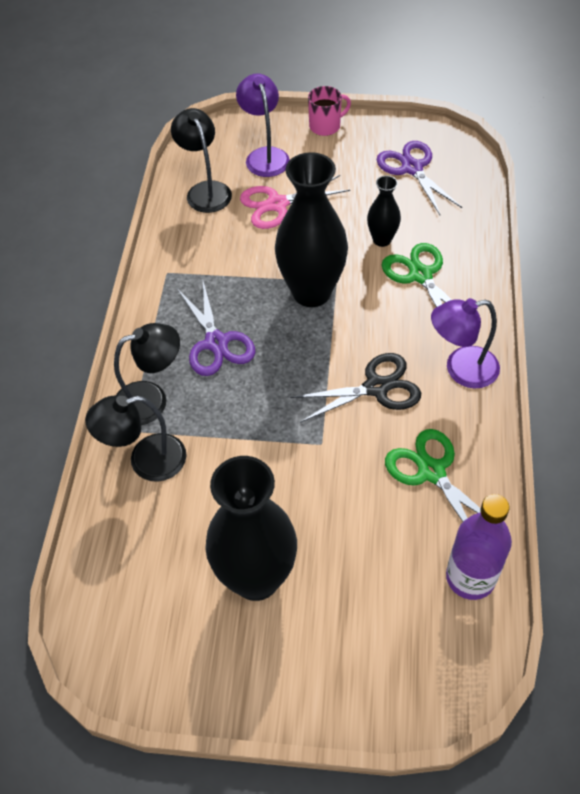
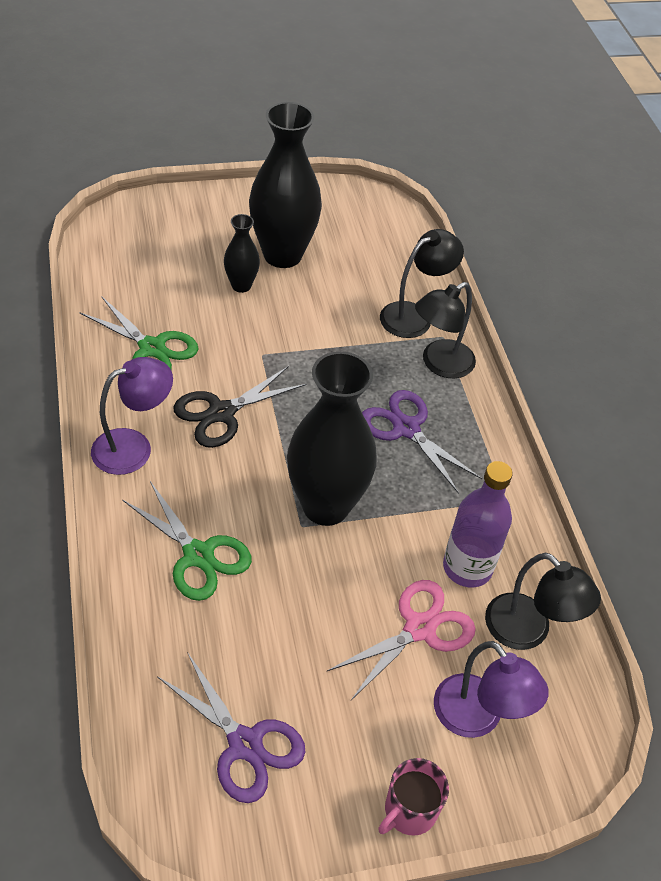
camera: 155 degrees right, 5 degrees down
black vase [367,175,401,247] -> black vase moved to [224,214,260,293]
purple bottle [446,494,512,600] -> purple bottle moved to [443,461,513,587]

